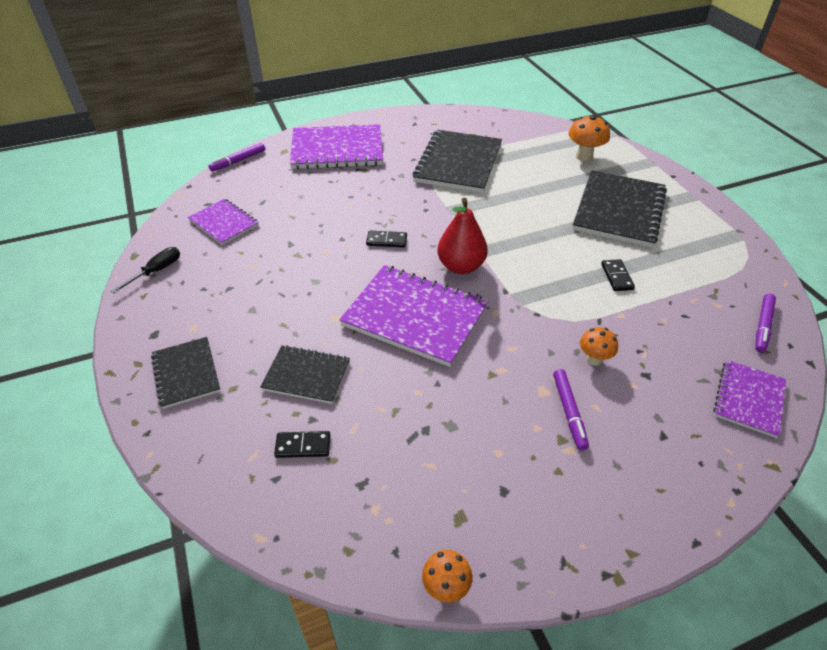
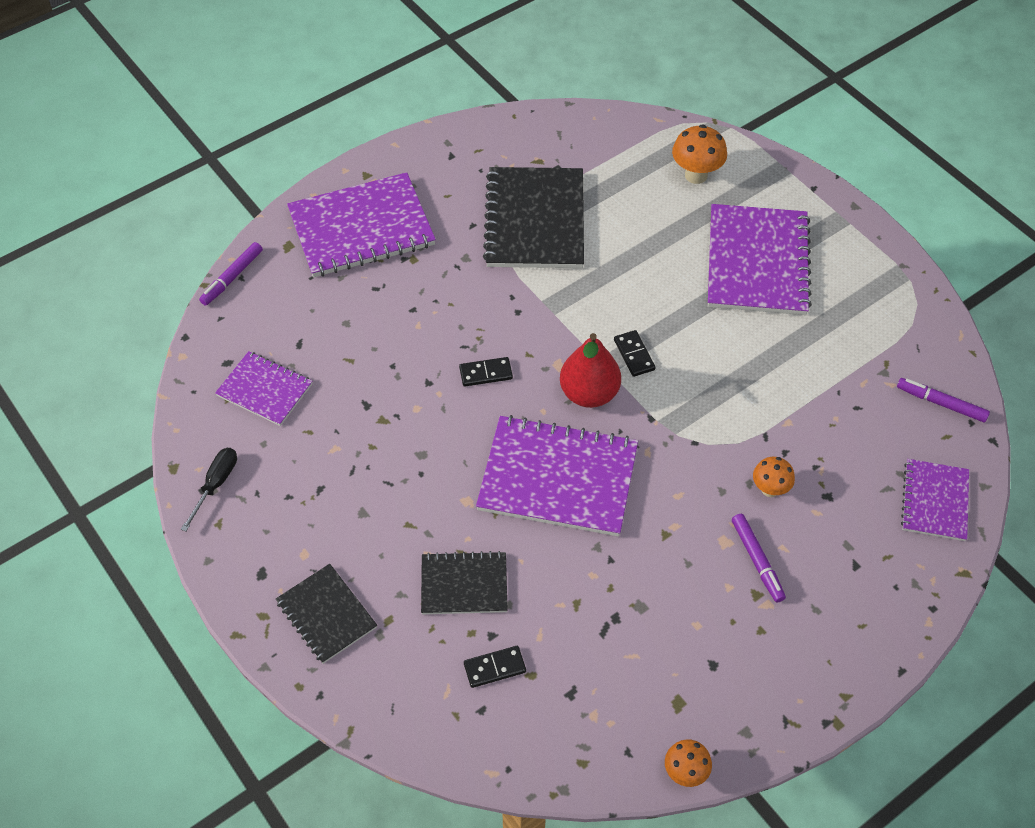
camera: 15 degrees left, 10 degrees up
black notebook [573,170,667,248] -> purple notebook [708,204,812,315]
black domino [601,259,635,291] -> black domino moved to [614,330,656,377]
purple marker [755,293,776,353] -> purple marker turned 105 degrees clockwise [897,378,990,422]

